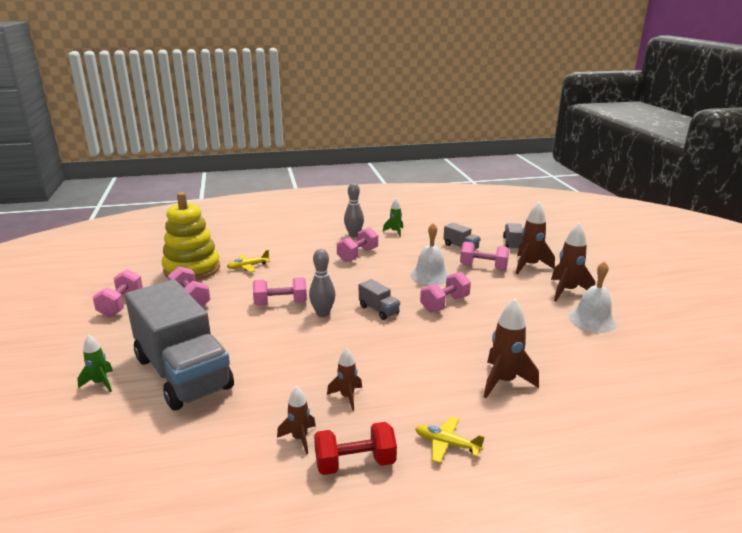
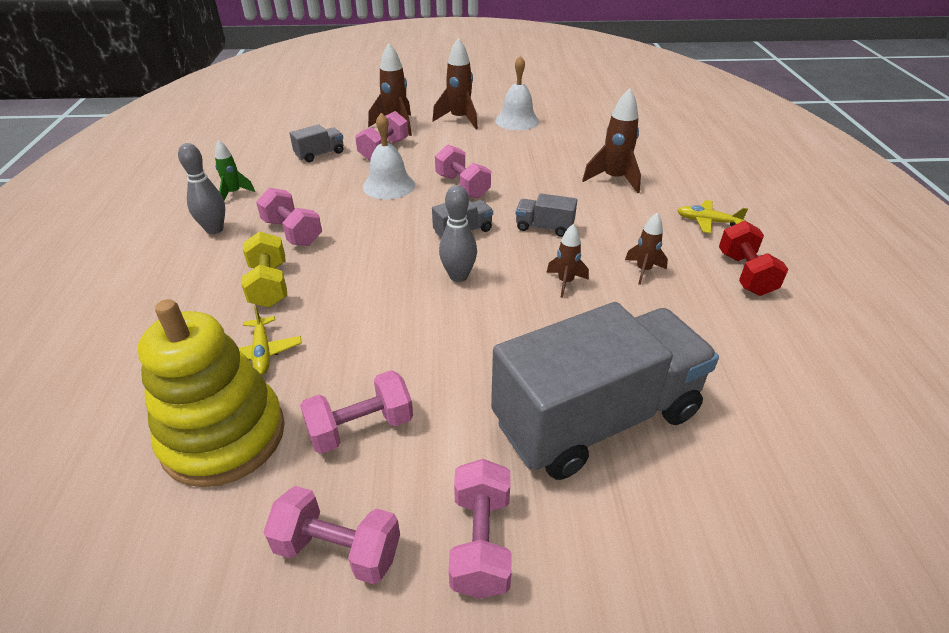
camera: 80 degrees left, 15 degrees up
green rocket [77,334,113,392] -> none
pink dumbbell [253,277,307,305] -> pink dumbbell moved to [449,459,512,599]
brown rocket [277,386,316,455] -> brown rocket moved to [546,224,589,298]
yellow plane [415,416,485,463] -> yellow plane turned 75 degrees clockwise [677,200,748,233]
grey truck [503,223,523,248] -> grey truck moved to [516,193,577,237]
none -> yellow dumbbell [241,231,287,308]

